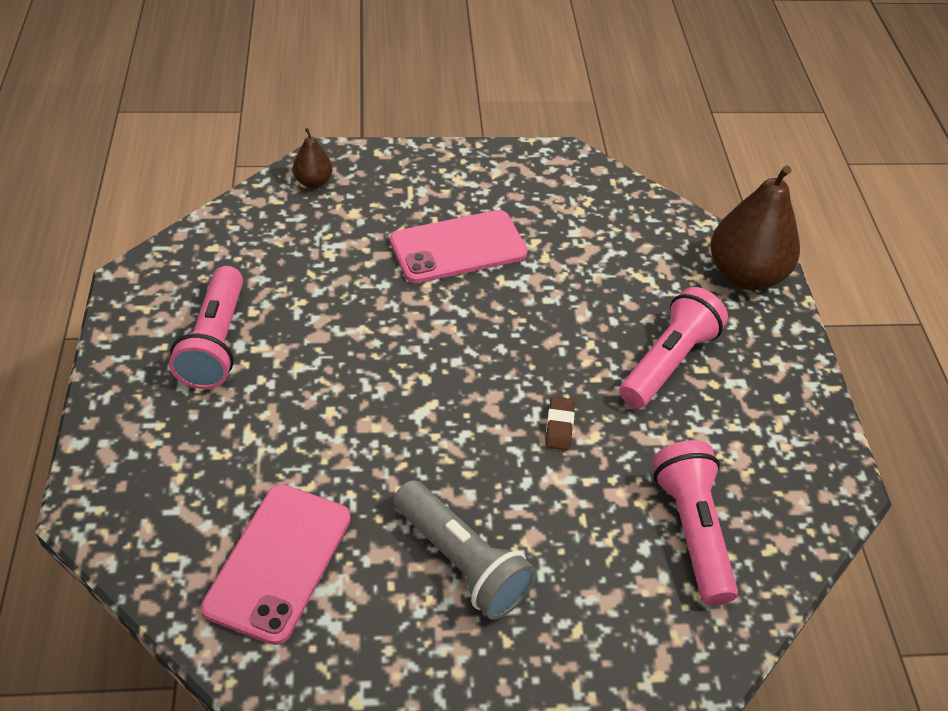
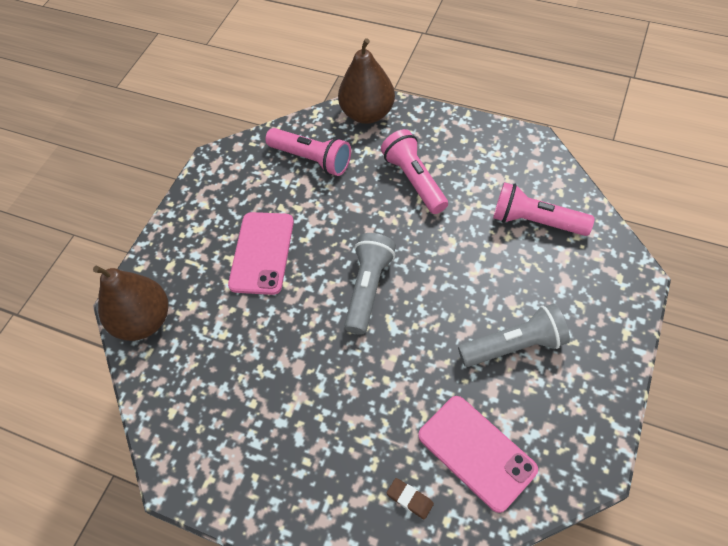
camera: 55 degrees left, 10 degrees up
pink flashlight [169,266,243,389] -> pink flashlight moved to [265,128,351,176]
brown pear [293,128,333,188] -> brown pear [93,265,168,341], size x2.08
brown eraser [545,396,575,450] -> brown eraser moved to [386,478,434,519]
none -> grey flashlight [344,233,396,335]

